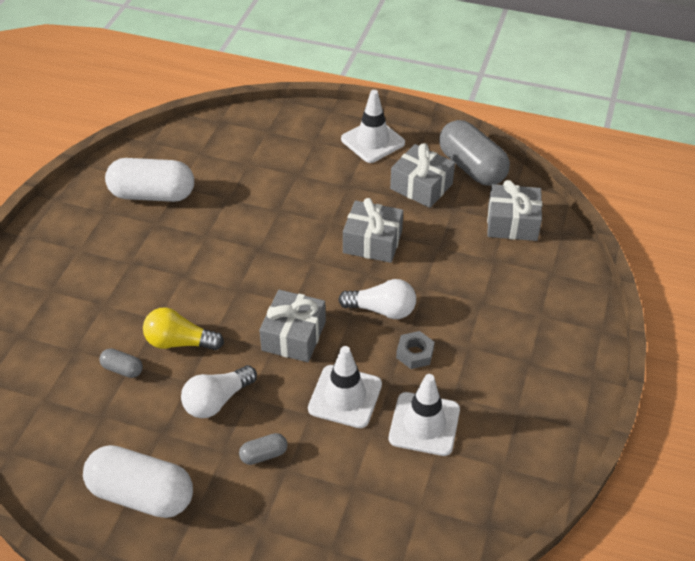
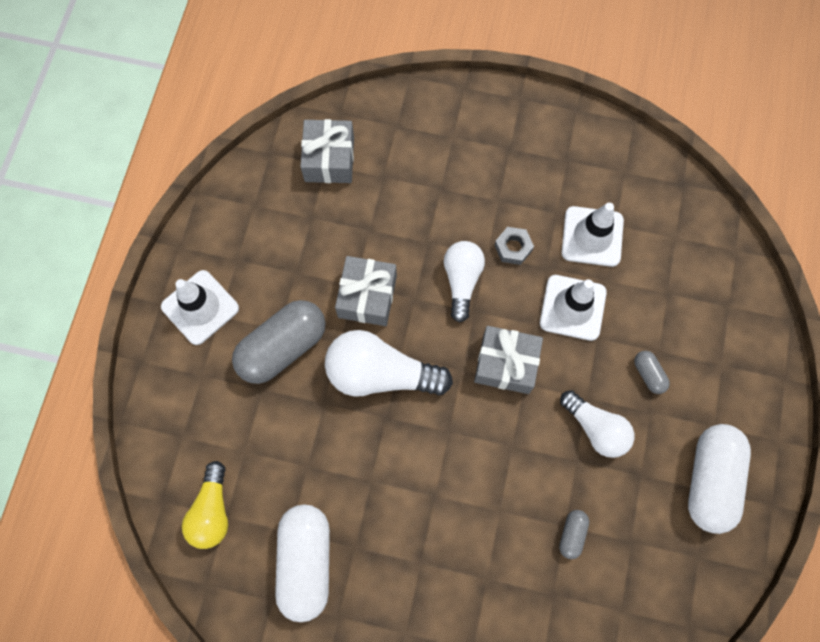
camera: 95 degrees left, 25 degrees up
yellow light bulb [143,307,224,350] -> yellow light bulb moved to [182,461,228,549]
grey gift [390,143,455,208] -> none
grey capsule [439,120,510,186] -> grey capsule moved to [232,300,326,384]
none -> white light bulb [325,330,453,396]

